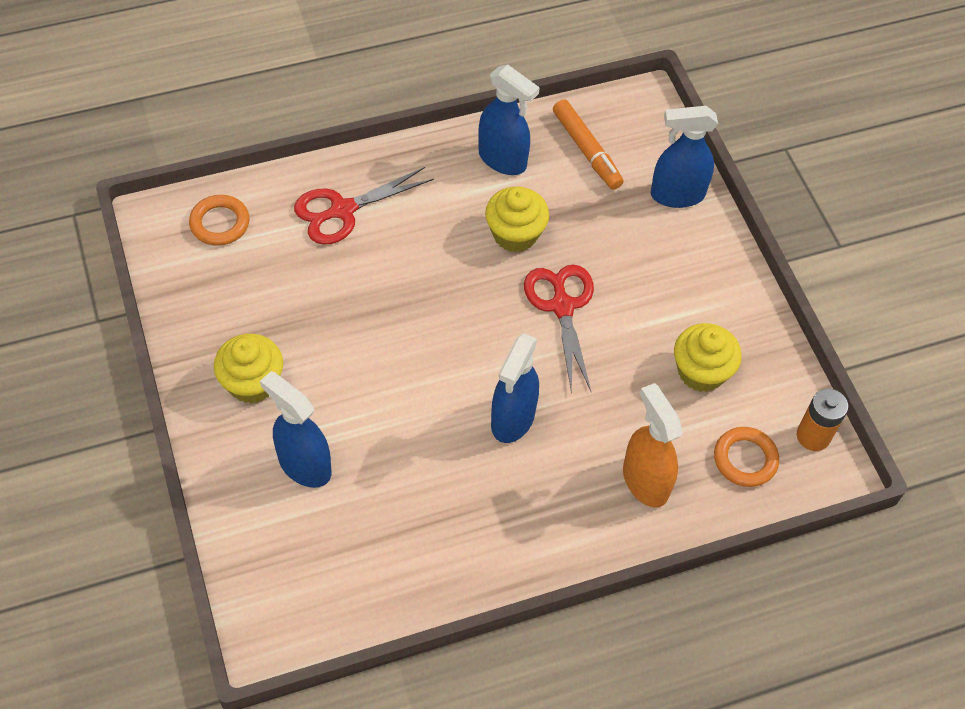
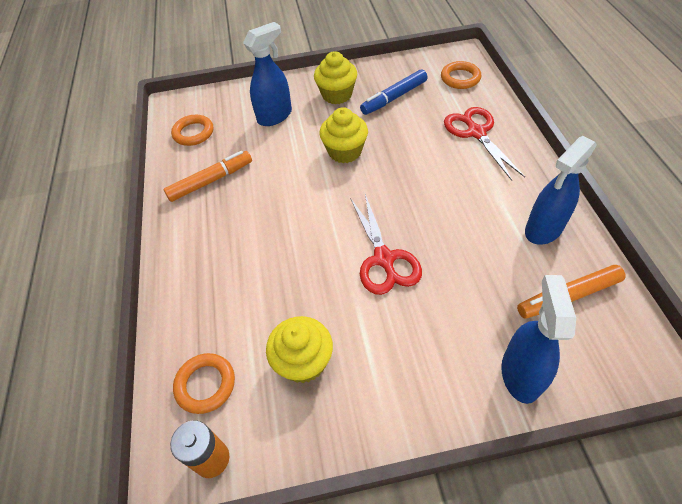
camera: 105 degrees right, 5 degrees down
yellow cupcake [485,186,549,252] -> yellow cupcake moved to [319,107,368,163]
blue spray bottle [491,334,539,443] -> none
red scissors [524,264,594,394] -> red scissors turned 75 degrees clockwise [350,194,422,295]
orange spray bottle [623,383,683,508] -> none
none -> orange marker [164,151,252,202]
none -> orange ring [171,115,213,146]
none -> blue marker [360,69,427,115]

